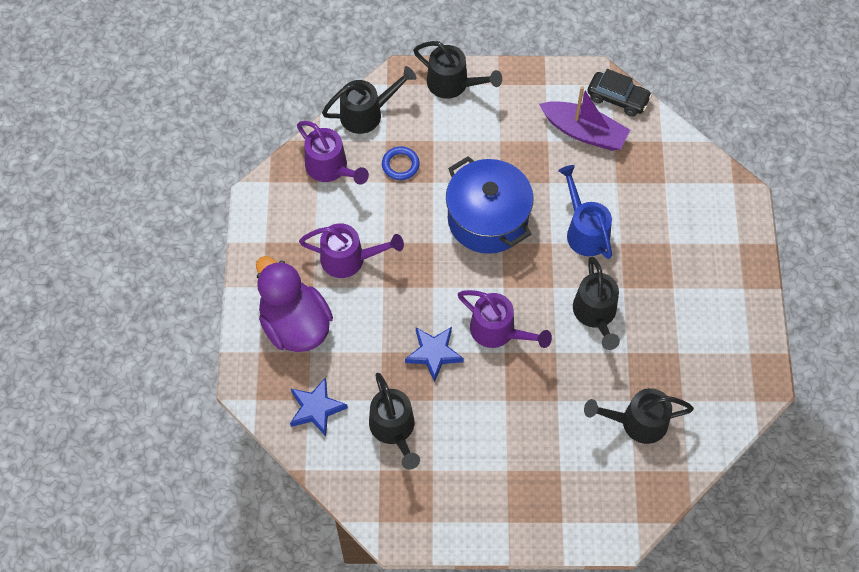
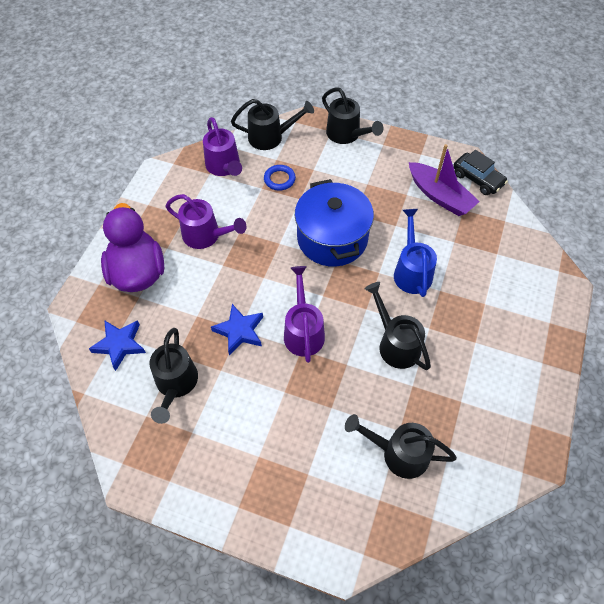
camera: 20 degrees right, 5 degrees down
purple watering can [458,290,552,348] -> purple watering can turned 150 degrees counterclockwise [284,266,325,363]
black watering can [573,257,620,350] -> black watering can turned 135 degrees clockwise [365,282,431,370]

